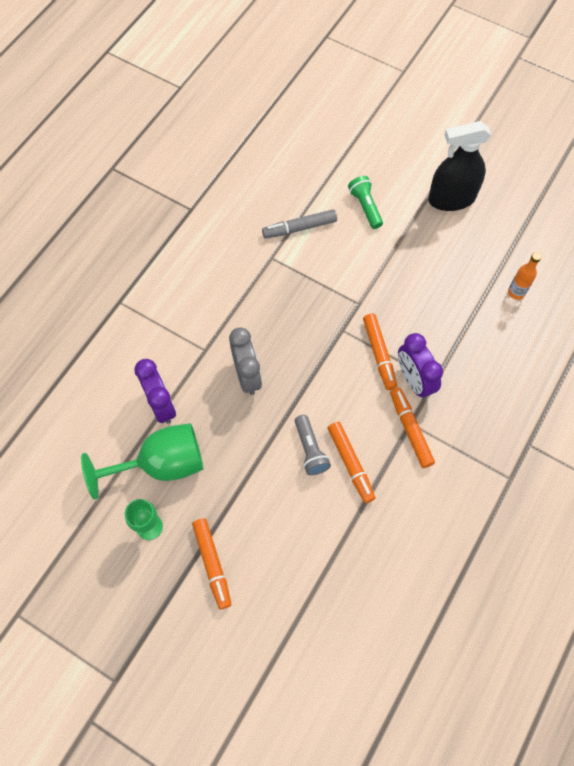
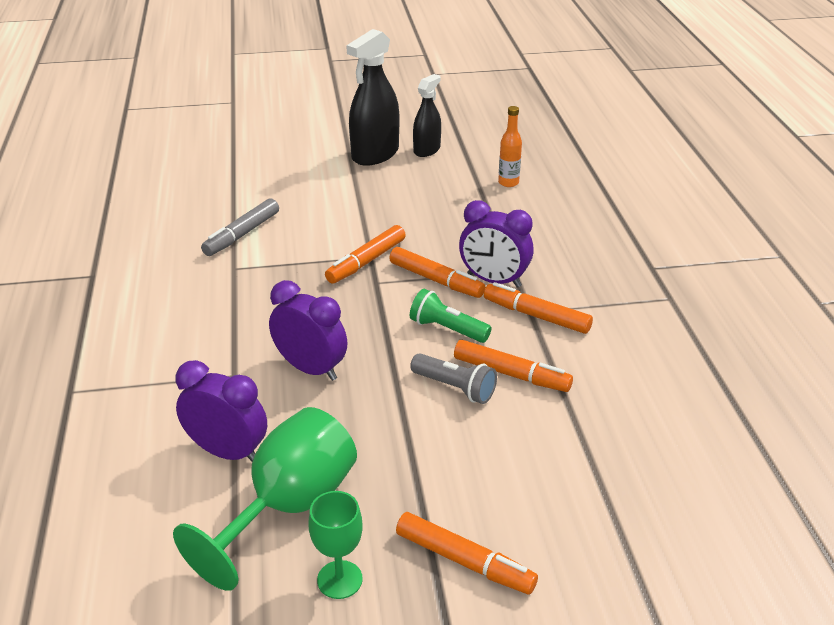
camera: 40 degrees left, 30 degrees down
grey clock [229,328,262,395] -> purple clock [269,280,347,381]
green flashlight [348,176,383,229] -> green flashlight moved to [410,289,492,343]
none -> orange marker [325,225,406,284]
none -> black spray bottle [413,74,441,157]

